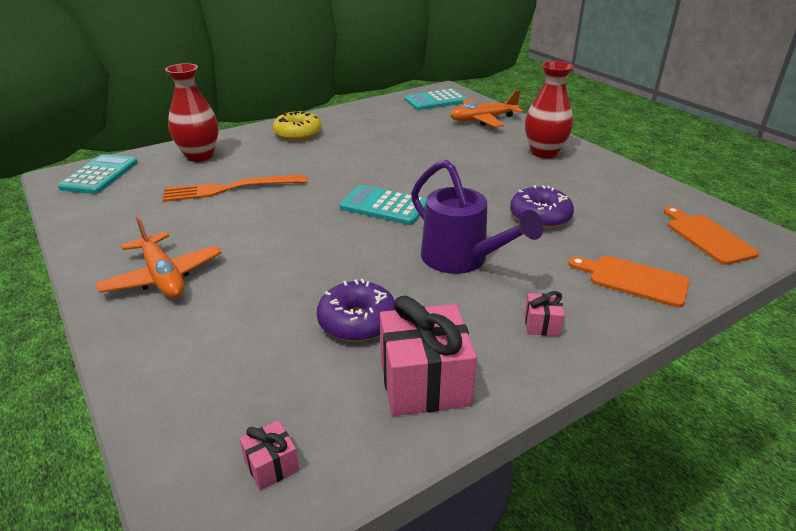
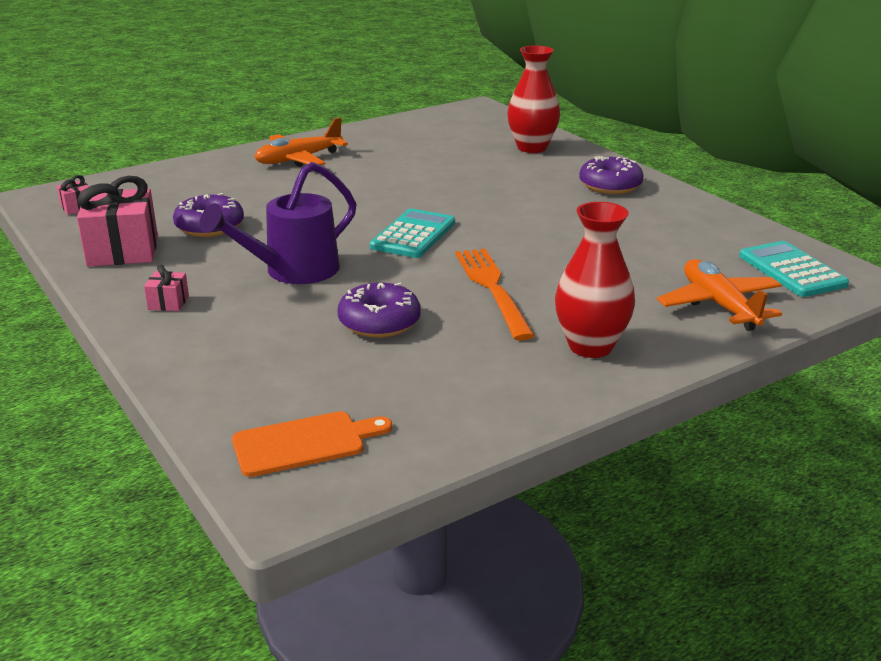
camera: 90 degrees right, 5 degrees down
turquoise calculator [58,154,138,194] -> none
orange fork [162,175,307,202] -> orange fork moved to [455,248,535,341]
yellow donut [273,110,322,141] -> purple donut [579,156,643,194]
orange cutting board [568,255,690,307] -> none

